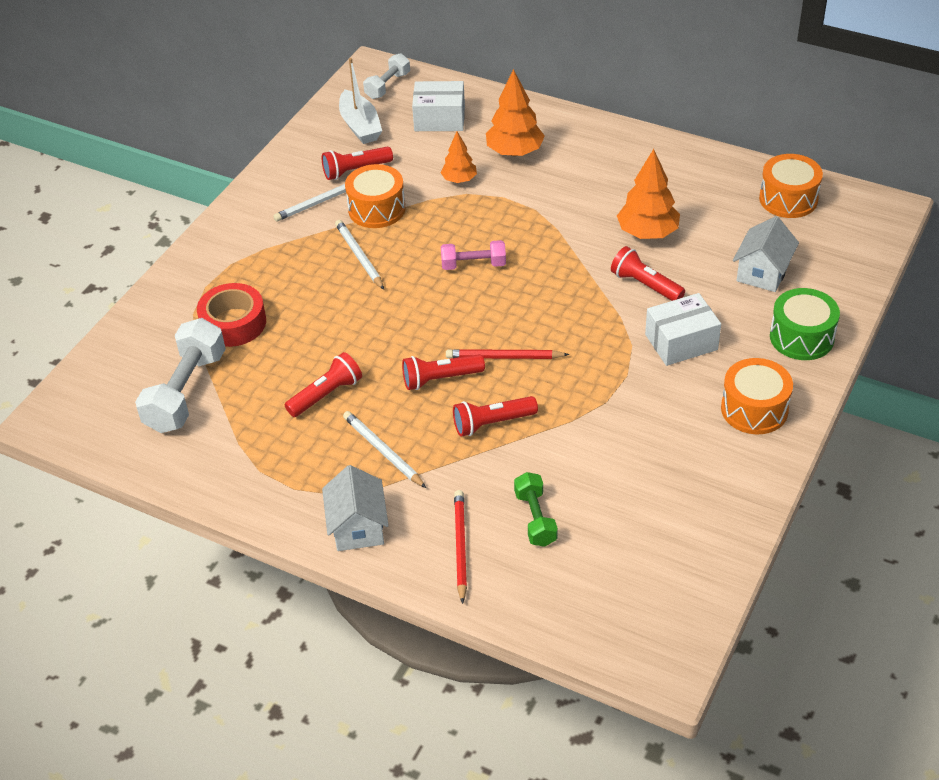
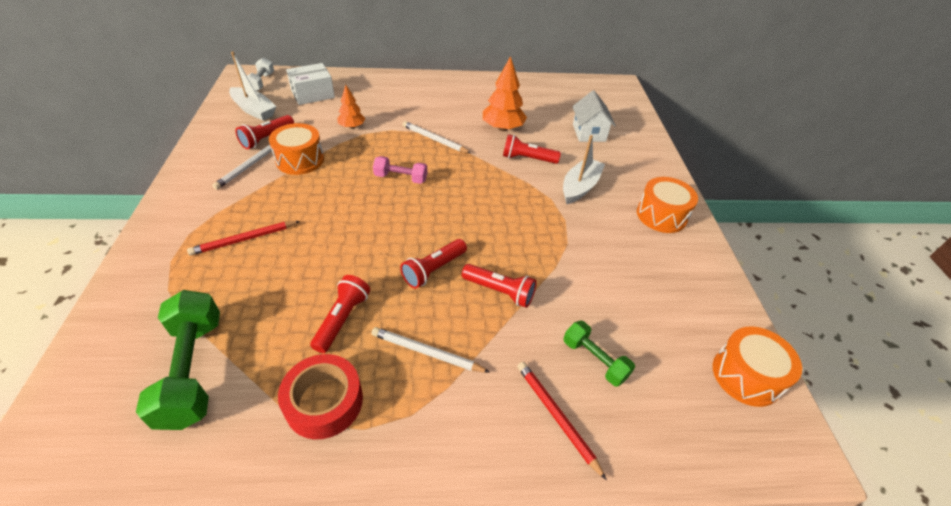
camera: 35 degrees left, 0 degrees up
white dumbbell [135,318,226,433] -> green dumbbell [136,290,220,430]
red tape [197,283,266,347] -> red tape moved to [278,354,363,439]
white house [322,465,389,551] -> none
white pencil [335,220,384,290] -> white pencil moved to [403,121,471,153]
pink dumbbell [441,240,506,270] -> pink dumbbell turned 45 degrees clockwise [373,156,427,184]
red pencil [446,349,570,359] -> red pencil moved to [187,221,300,255]
red flashlight [453,396,538,437] -> red flashlight turned 105 degrees counterclockwise [462,264,537,308]
orange tree [486,69,545,156] -> none
white box [645,293,721,366] -> white boat [563,135,605,204]
orange drum [759,154,823,218] -> orange drum moved to [713,326,802,407]
green drum [770,288,840,360] -> none

